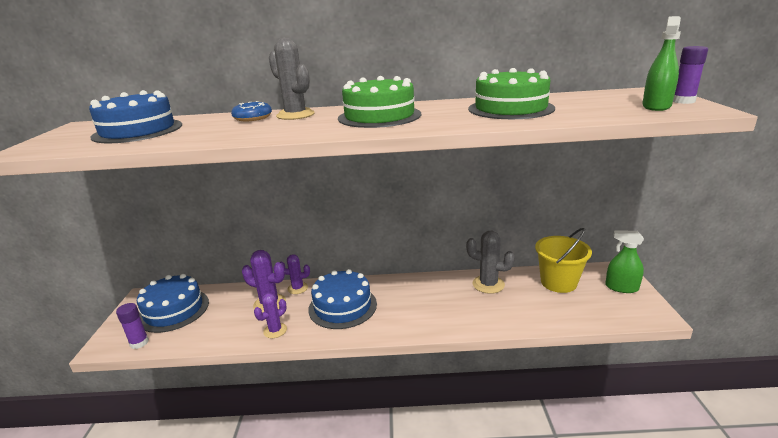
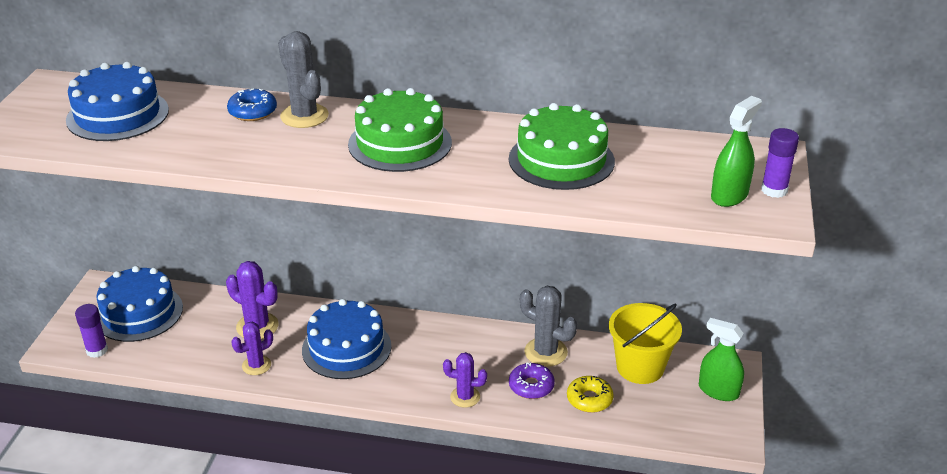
camera: 10 degrees right, 10 degrees up
purple cactus [280,254,310,294] -> purple cactus moved to [443,352,487,408]
none -> purple donut [509,362,555,399]
none -> yellow donut [567,376,614,413]

